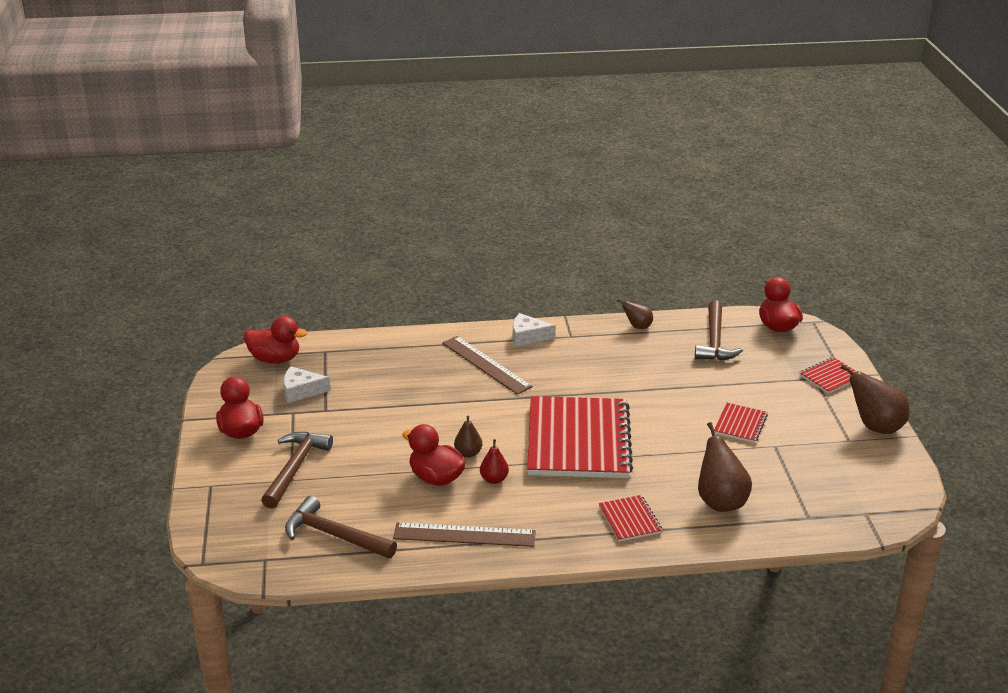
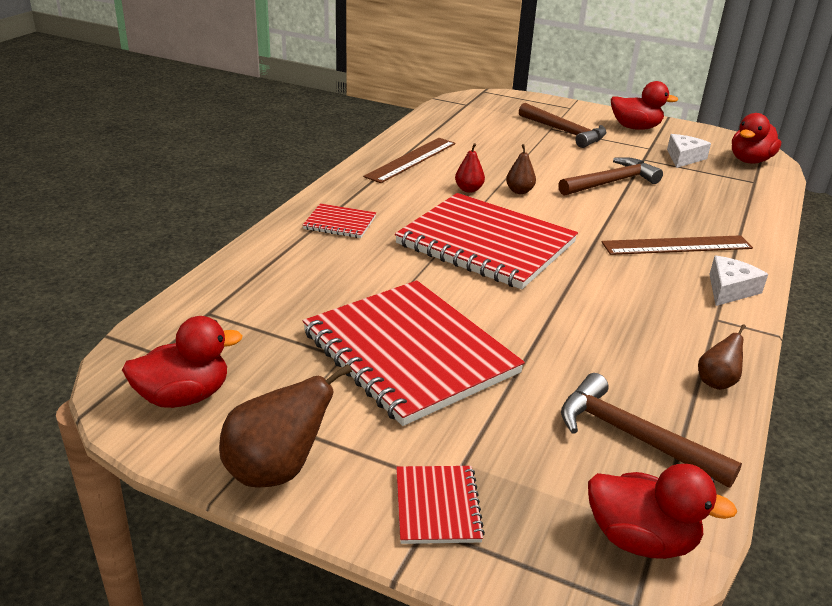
camera: 120 degrees right, 0 degrees up
brown hammer [285,496,397,558] -> brown hammer moved to [558,157,663,196]
red duck [402,424,466,486] -> red duck moved to [122,316,243,408]
brown pear [698,422,752,512] -> none
red notebook [714,403,768,443] -> red notebook [303,280,525,426], size x2.30

